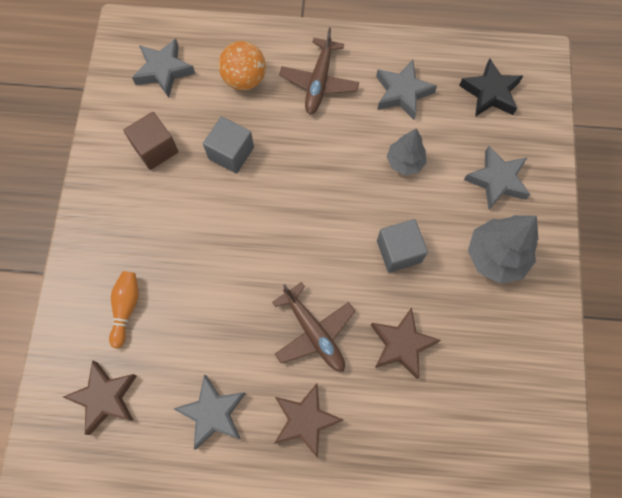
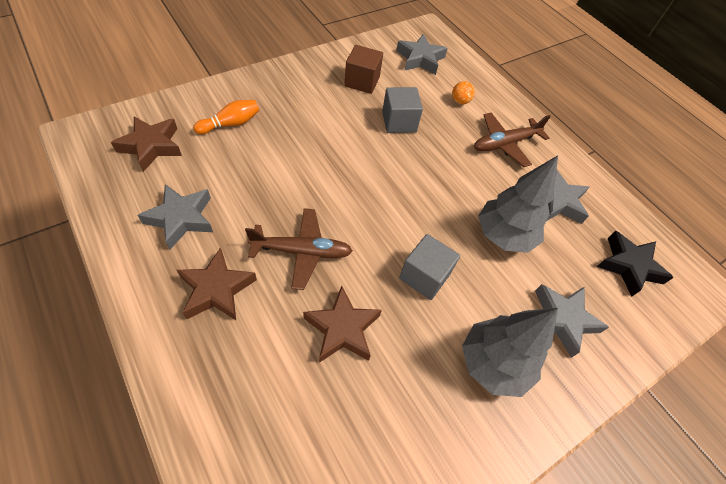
camera: 45 degrees right, 15 degrees down
orange ball [218,41,266,90] -> orange ball [452,81,475,104], size x0.54
brown plane [272,282,355,372] -> brown plane turned 105 degrees counterclockwise [245,208,353,290]
grey tree [387,128,427,175] -> grey tree [478,155,558,253], size x1.59

